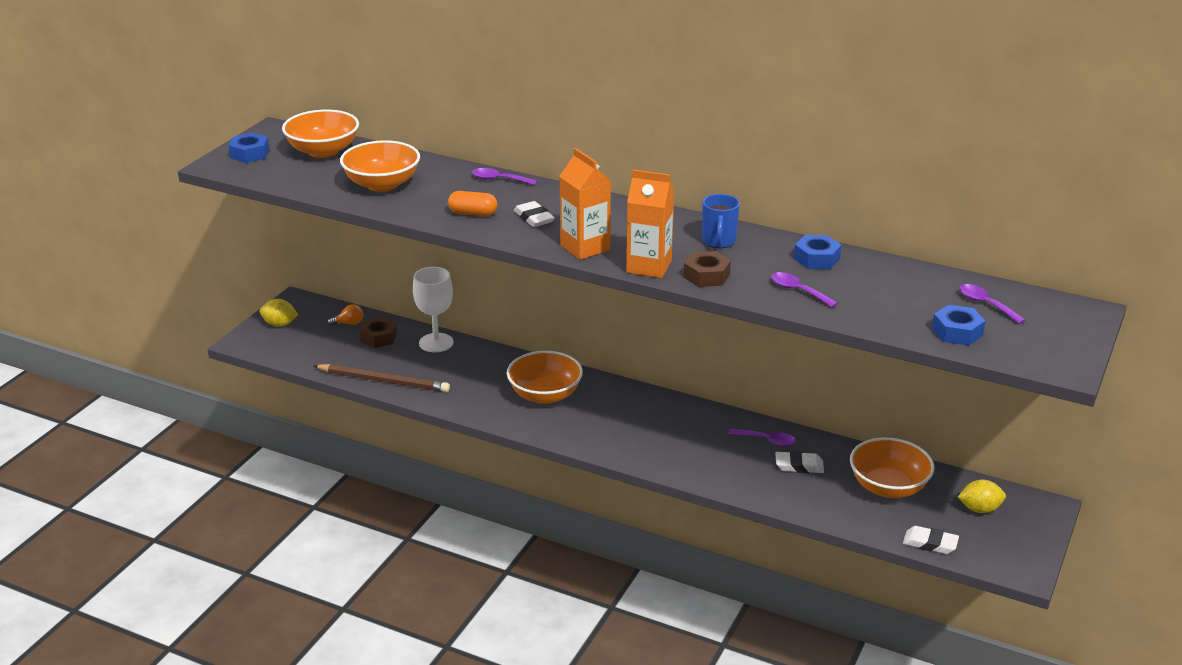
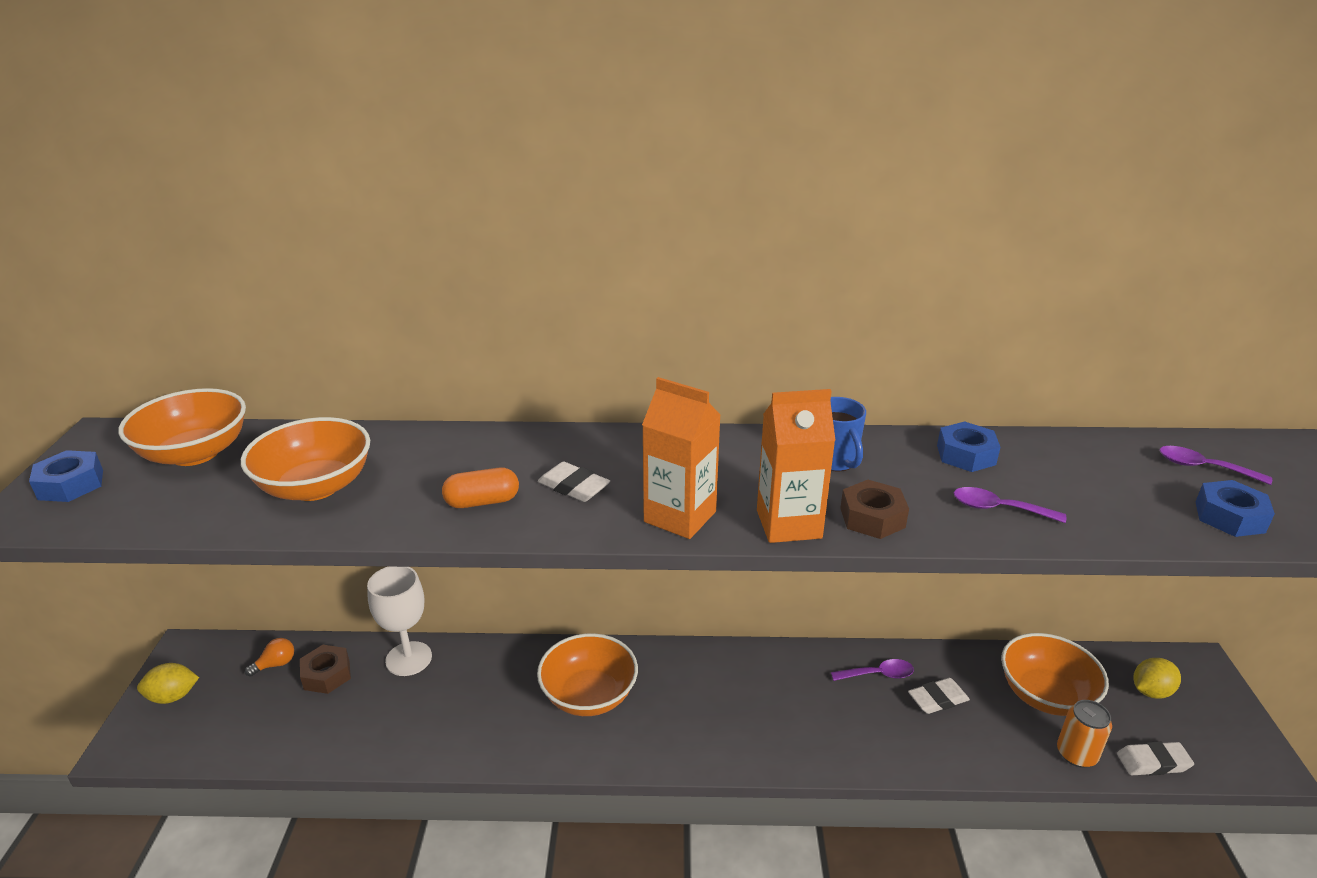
camera: 25 degrees left, 0 degrees up
brown pencil [314,364,450,392] -> none
purple spoon [472,168,538,185] -> none
none -> orange can [1057,700,1112,768]

